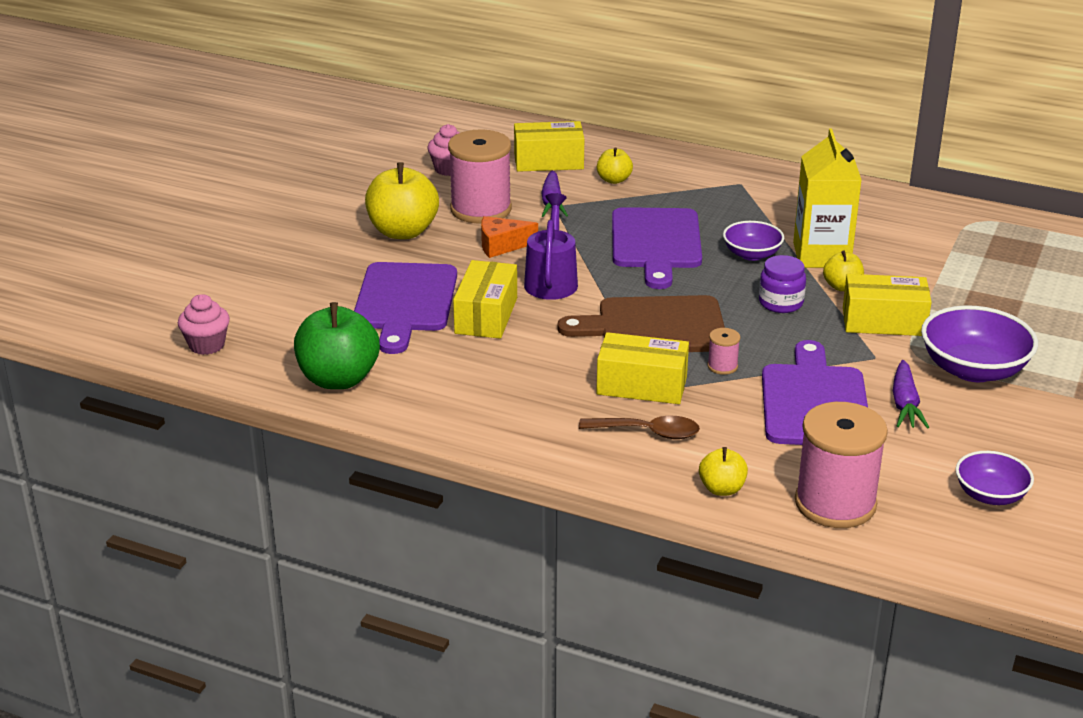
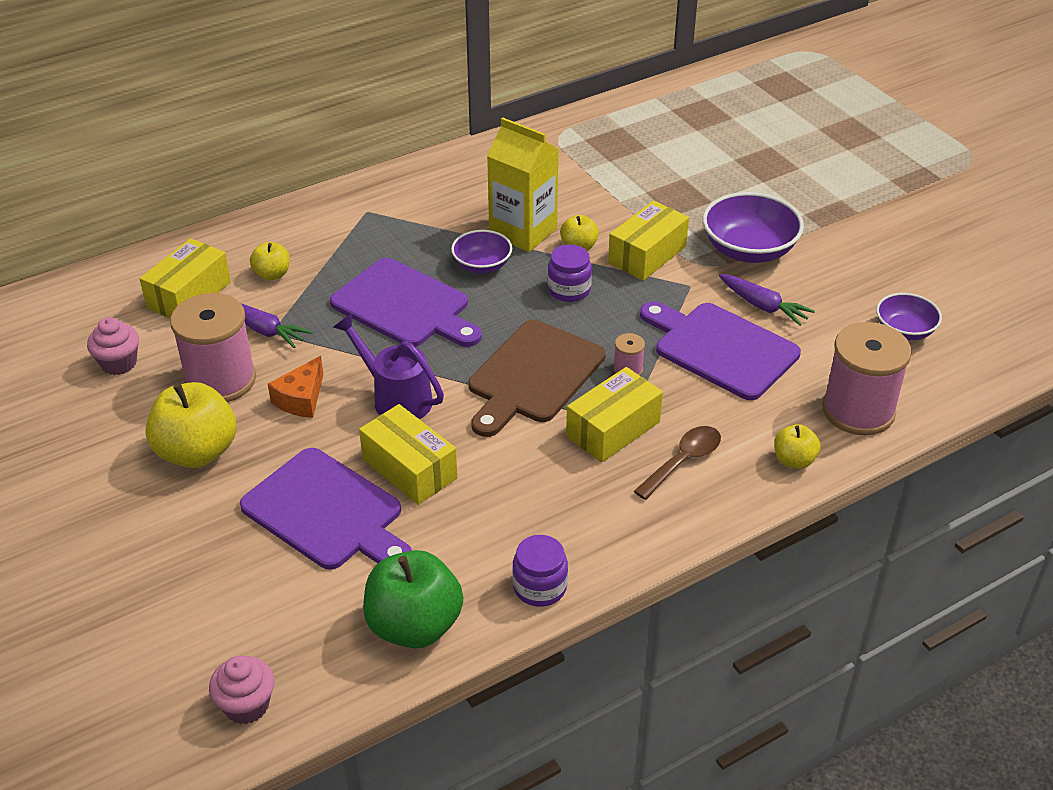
camera: 55 degrees left, 10 degrees up
none -> purple jar [512,535,568,607]

